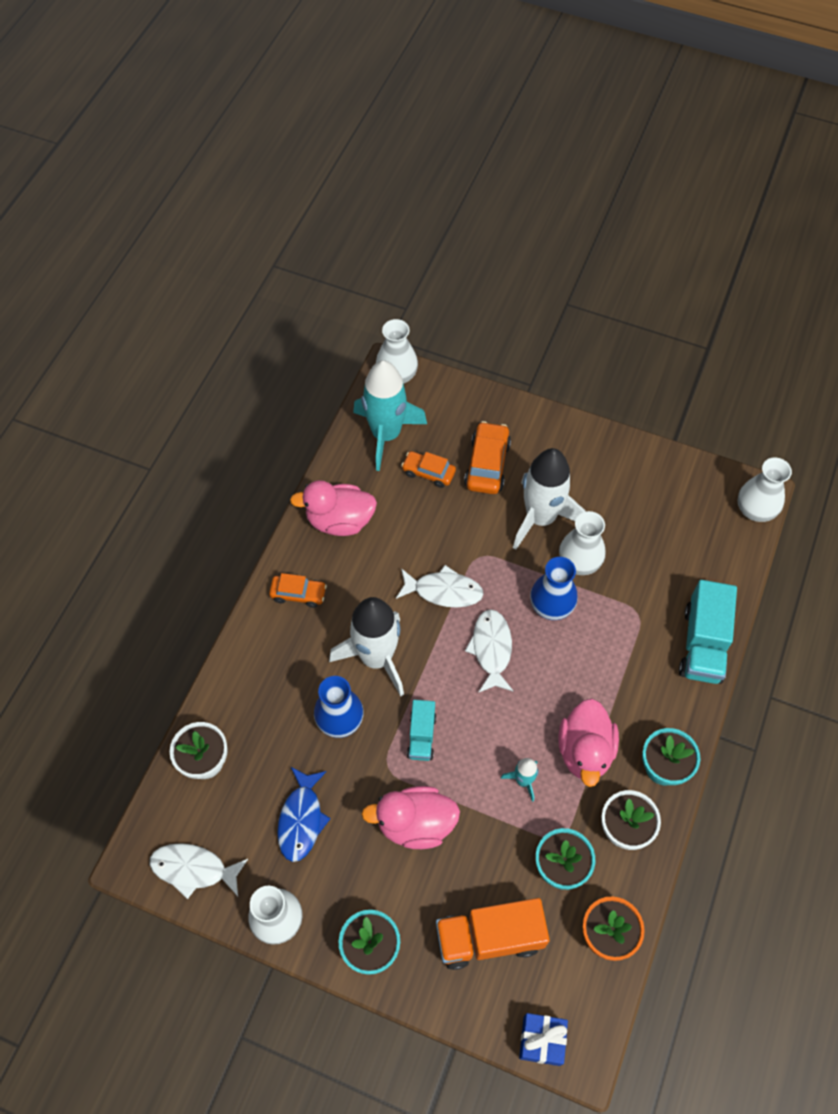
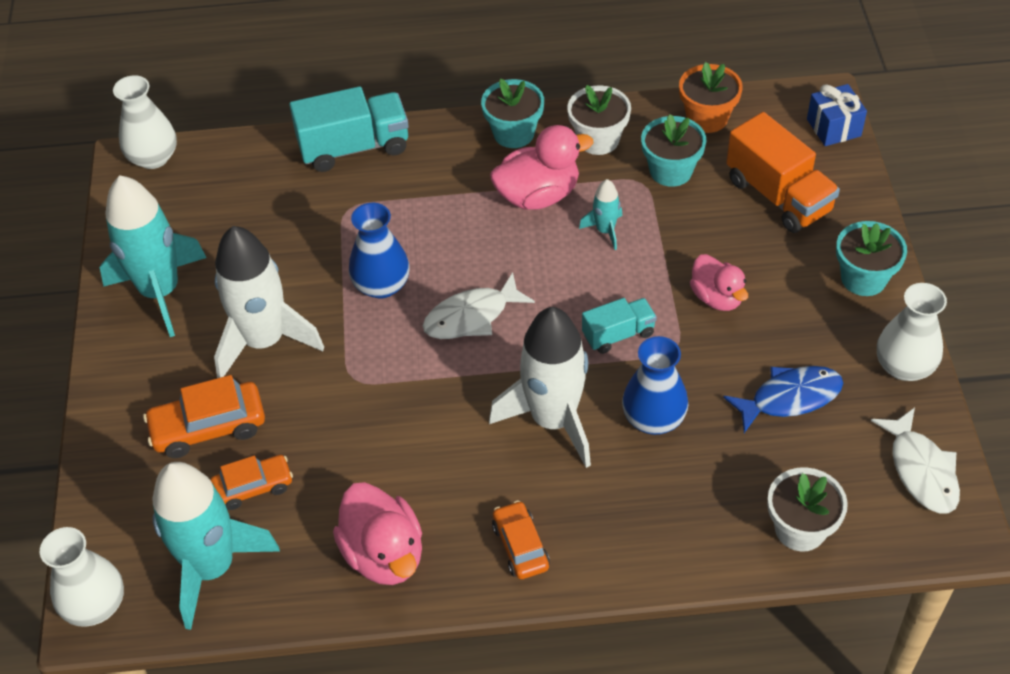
camera: 115 degrees left, 10 degrees down
pink duck [361,786,460,849] -> pink duck [690,254,748,311], size x0.66
white fish [396,565,484,608] -> none
orange car [401,451,456,488] -> orange car turned 105 degrees counterclockwise [210,455,293,510]
white vase [559,511,605,575] -> none
none -> turquoise rocket [100,175,207,337]

